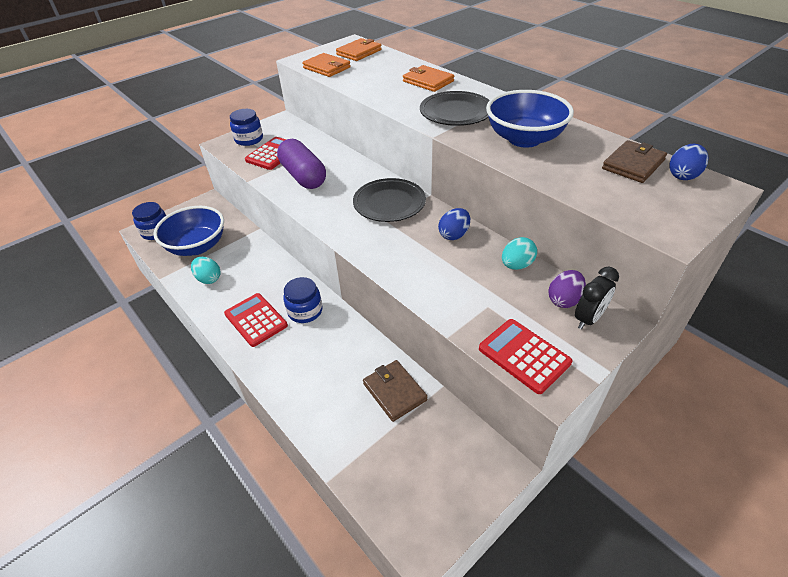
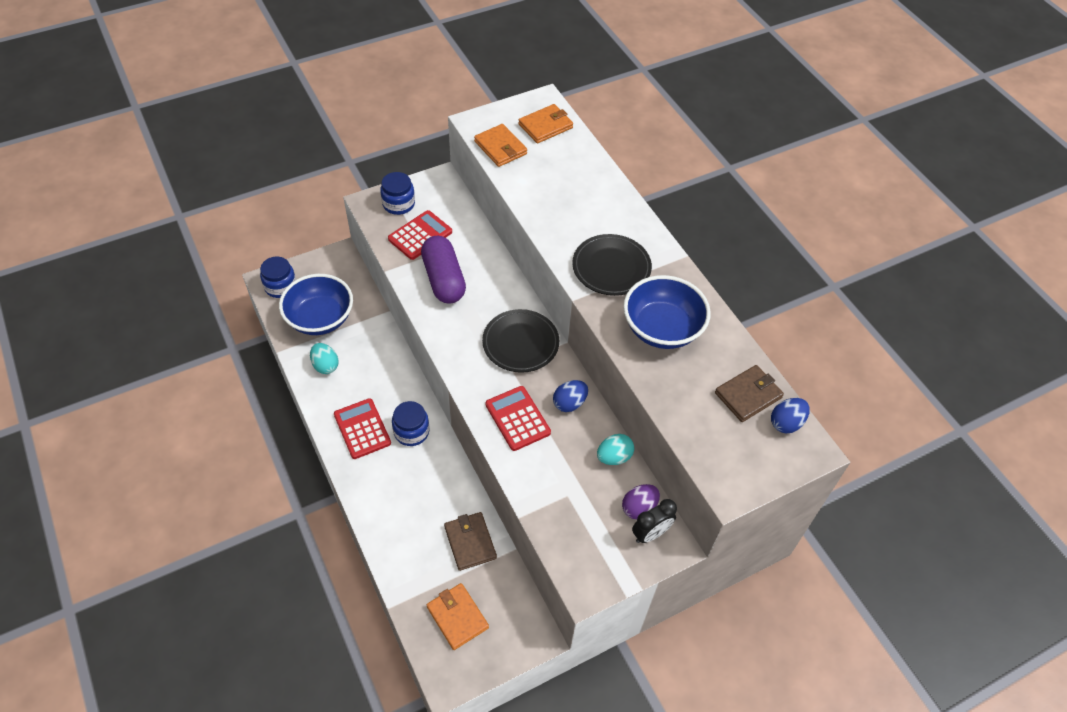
camera: 10 degrees right, 10 degrees up
orange wallet [403,65,454,92] -> orange wallet moved to [427,583,489,650]
red calculator [479,319,572,394] -> red calculator moved to [485,386,551,451]

